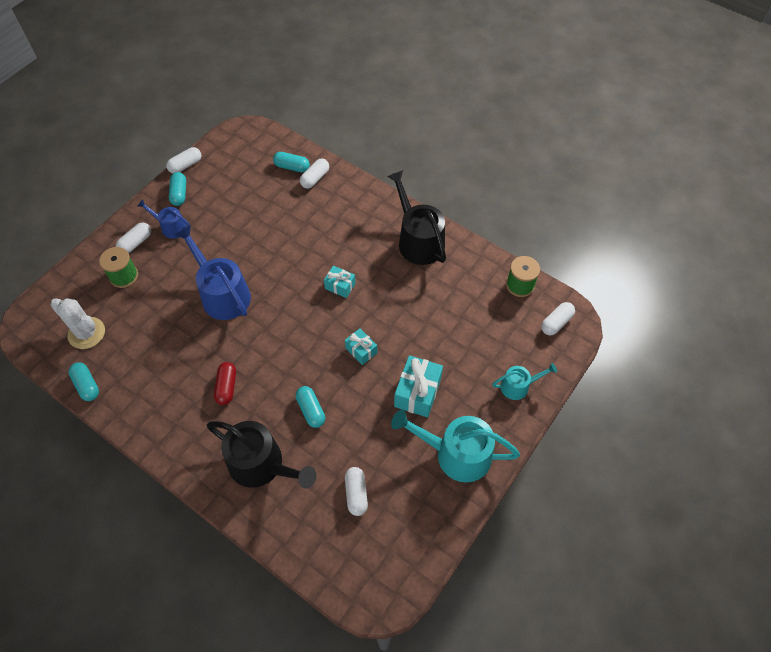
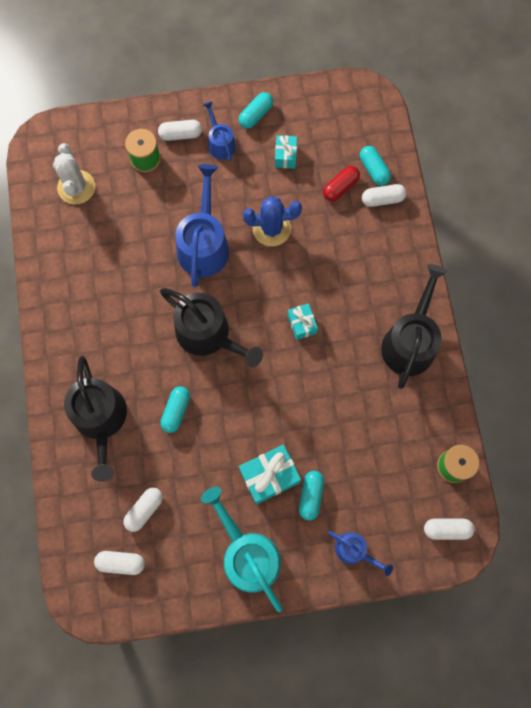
camera: 45 degrees right, 15 degrees up
turquoise capsule [68,362,99,401] -> turquoise capsule moved to [299,471,324,520]
white capsule [166,147,201,173] -> white capsule moved to [94,551,145,575]
red capsule [214,362,236,405] -> red capsule moved to [323,166,360,201]
turquoise gift [345,328,377,365] -> turquoise gift moved to [275,135,297,169]
turquoise watering can [492,363,557,400] -> blue watering can [328,531,393,576]
none -> black watering can [160,288,263,367]
none -> blue cactus [243,196,302,246]

